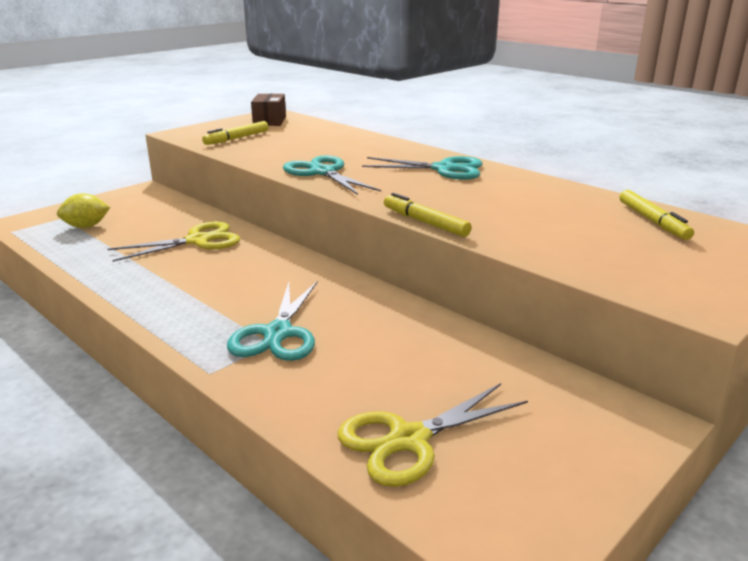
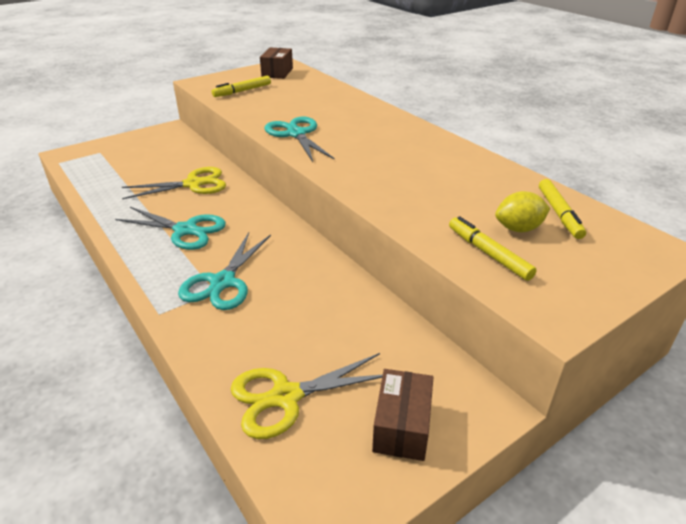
camera: 10 degrees right, 10 degrees up
yellow lemon [57,193,110,228] -> yellow lemon moved to [495,191,550,232]
turquoise scissors [362,156,482,180] -> turquoise scissors moved to [115,207,226,250]
yellow marker [384,193,472,237] -> yellow marker moved to [449,216,537,281]
none -> brown box [372,369,433,461]

